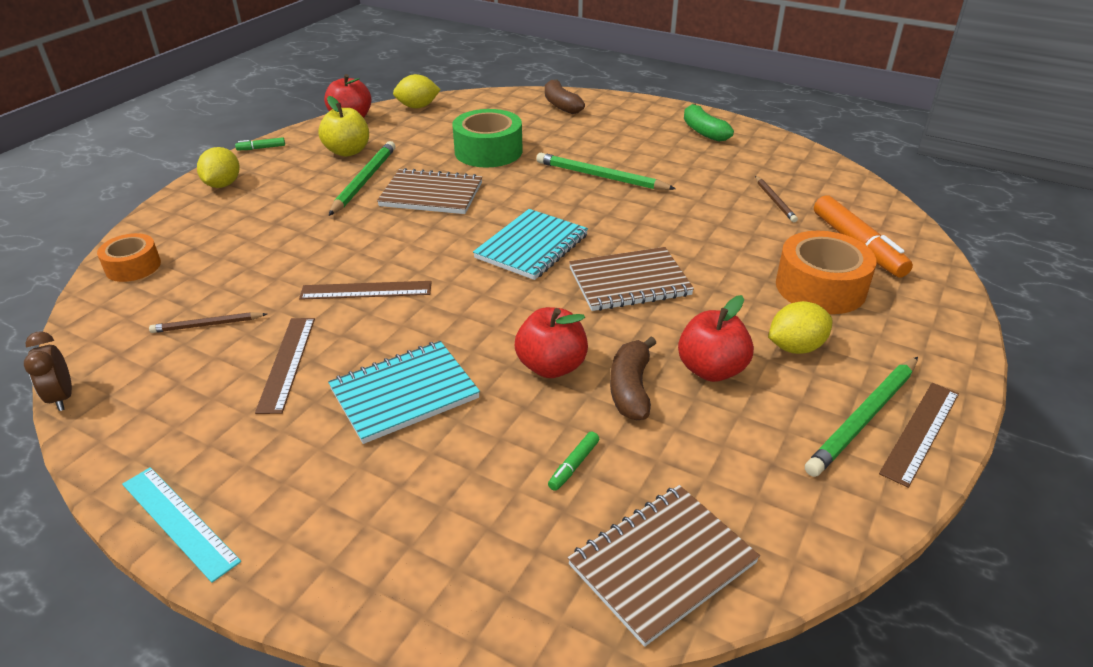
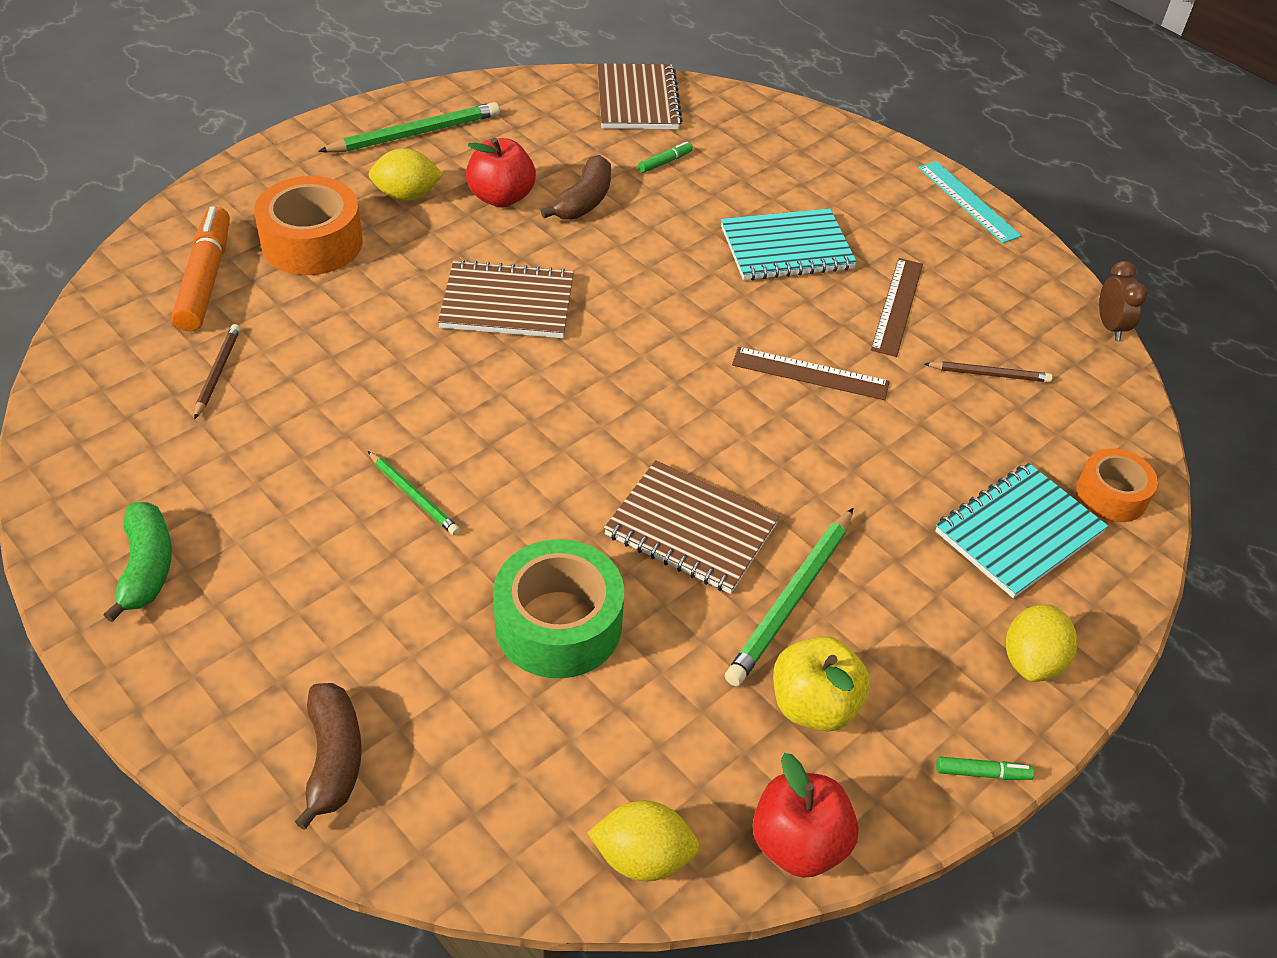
camera: 165 degrees left, 10 degrees up
turquoise notebook [473,209,588,280] -> turquoise notebook moved to [935,463,1108,598]
red apple [515,307,588,378] -> none
green pencil [536,153,676,190] -> green pencil [368,451,460,535], size x0.58
brown notebook [567,485,760,647] -> brown notebook turned 75 degrees counterclockwise [597,63,683,129]
brown ruler [879,383,959,488] -> none

